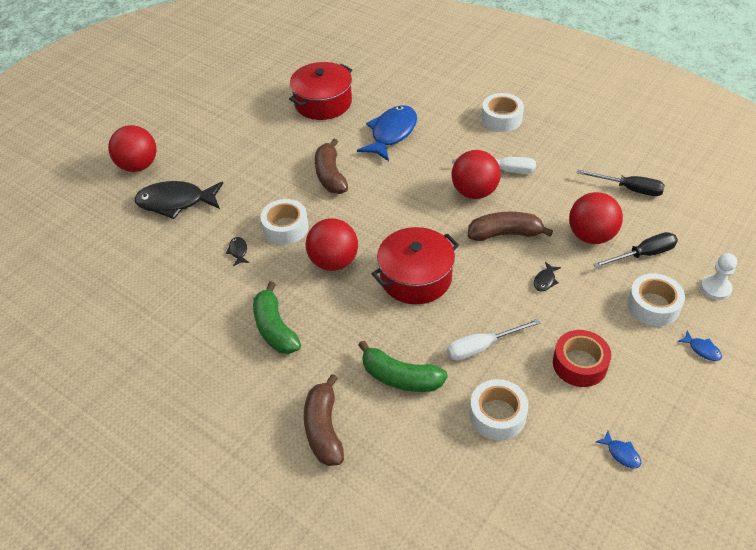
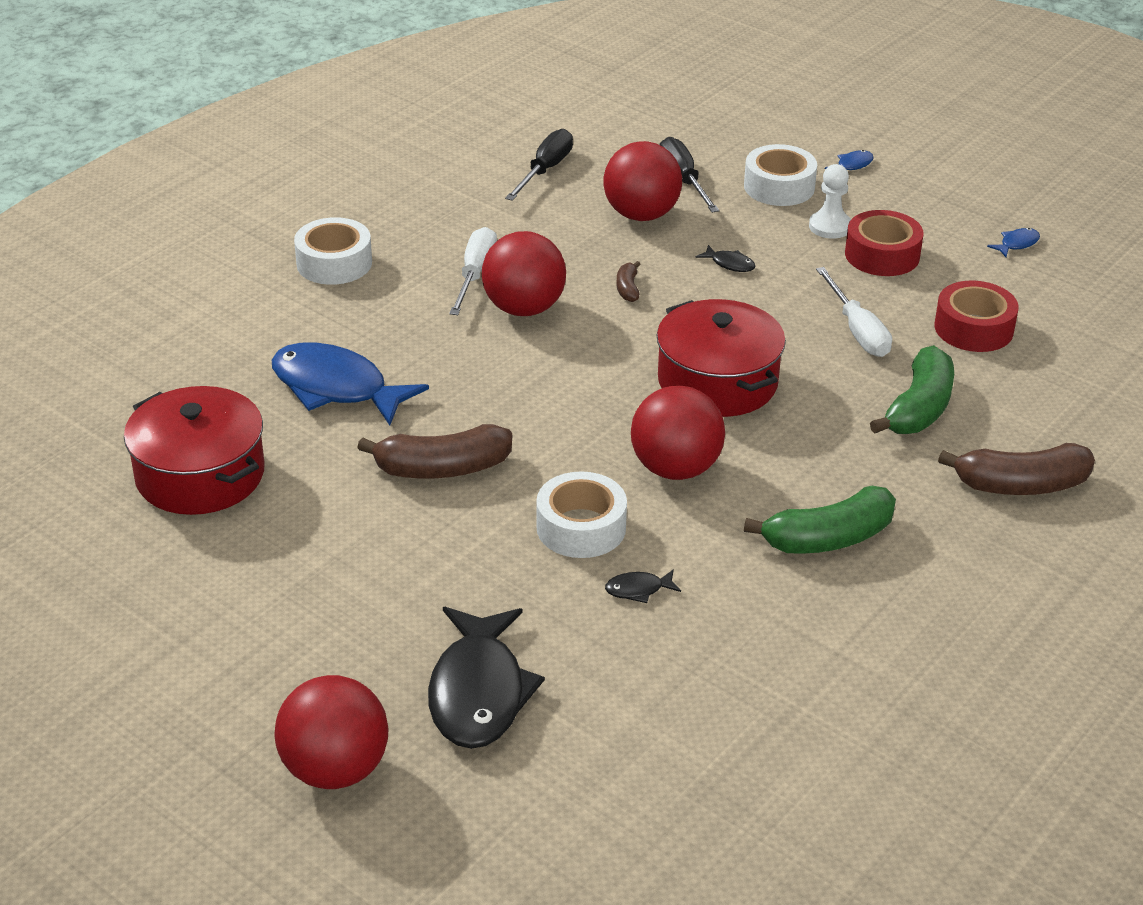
camera: 90 degrees left, 10 degrees down
brown banana [468,212,553,241] -> brown banana [616,261,641,302], size x0.47
white tape [470,379,528,440] -> red tape [935,281,1019,352]
white pawn [701,253,737,300] -> white pawn moved to [809,164,851,239]

